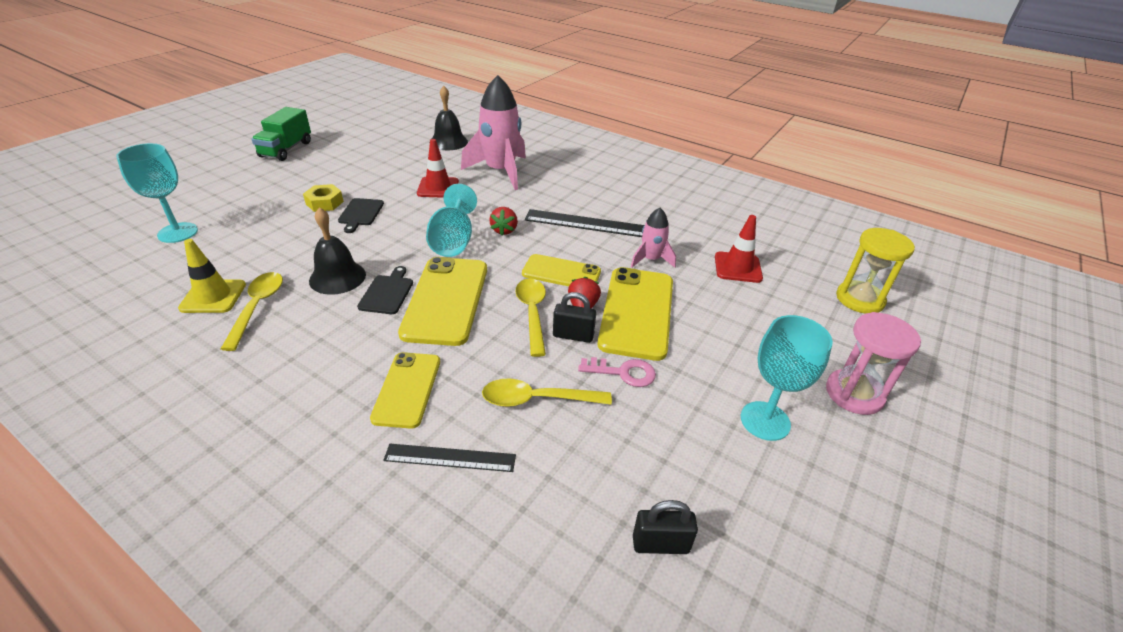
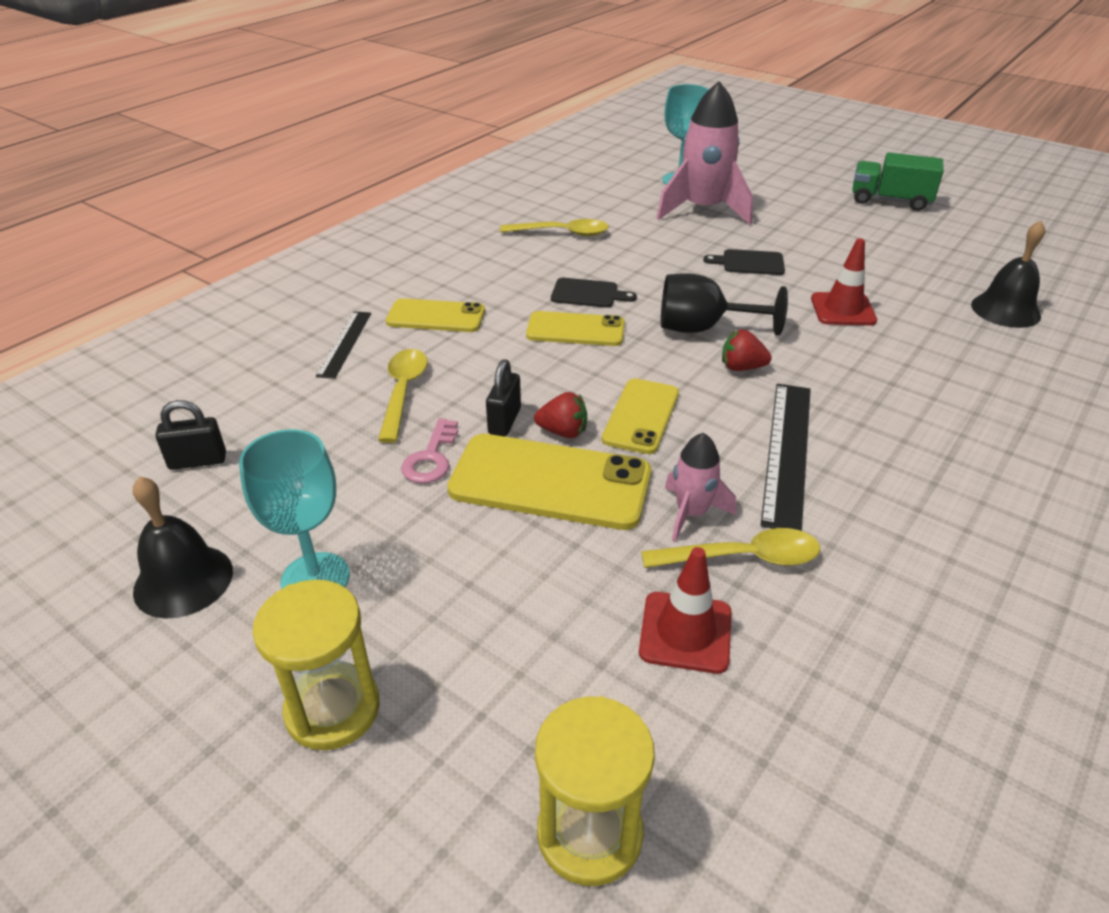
camera: 95 degrees right, 0 degrees up
yellow traffic cone [178,239,246,313] -> none
yellow nut [303,184,344,212] -> none
black bell [309,207,366,295] -> black bell moved to [133,476,233,619]
yellow phone [398,257,487,346] -> yellow phone [526,311,625,346], size x0.62
turquoise goblet [426,184,477,257] -> black goblet [661,273,788,336]
pink rocket [461,75,526,190] -> pink rocket moved to [656,81,753,225]
yellow spoon [515,278,546,357] -> yellow spoon moved to [641,528,820,568]
black padlock [633,500,698,554] -> black padlock turned 75 degrees clockwise [155,400,226,470]
pink hourglass [826,312,921,415] -> yellow hourglass [253,580,380,750]

